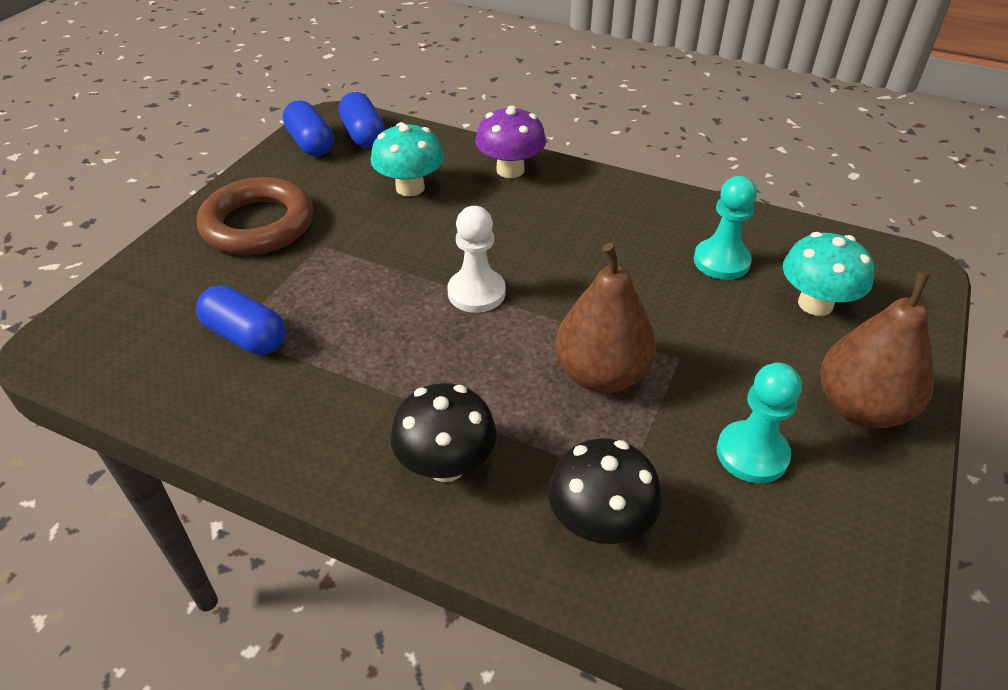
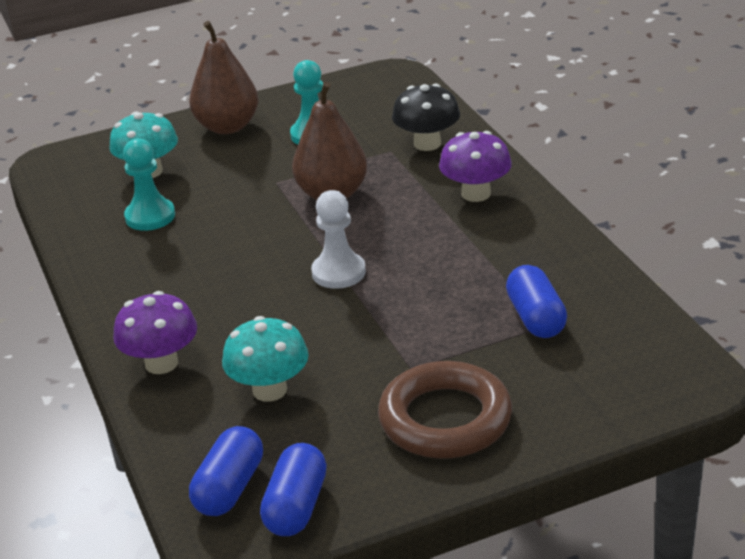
camera: 135 degrees left, 10 degrees down
black mushroom [390,383,497,482] -> purple mushroom [439,131,512,202]

